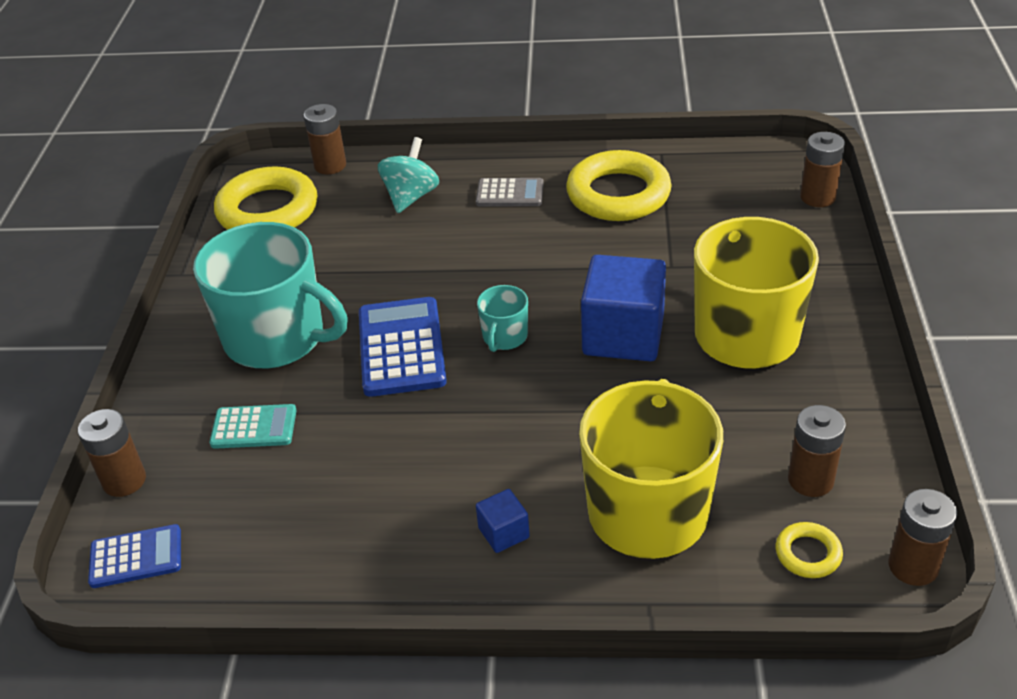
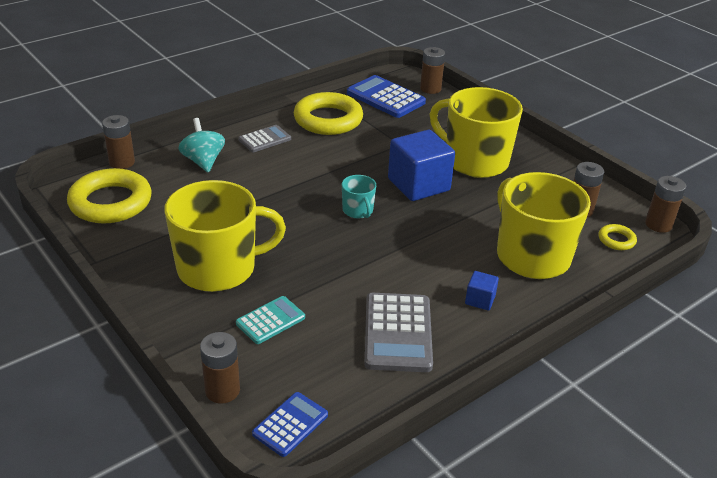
camera: 45 degrees left, 5 degrees down
turquoise mug [193,222,348,368] -> yellow mug [164,180,286,292]
blue calculator [359,297,447,397] -> blue calculator moved to [347,75,426,118]
none -> grey calculator [364,293,433,372]

